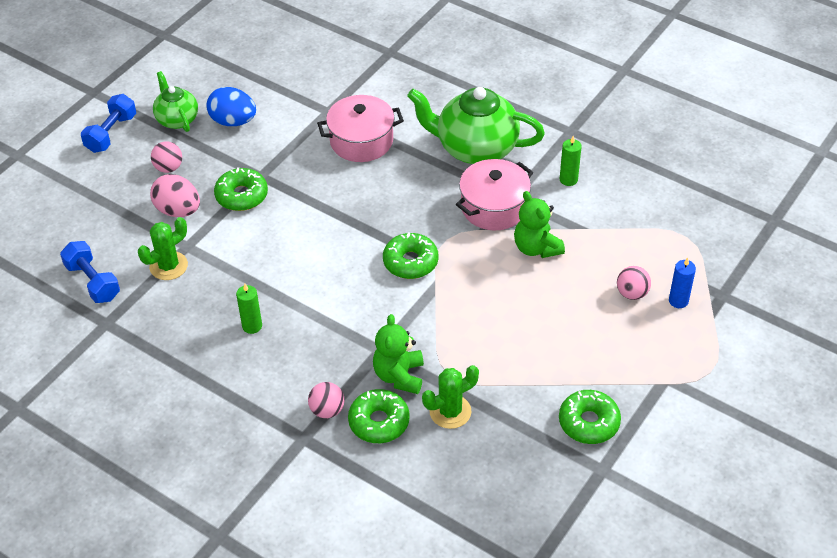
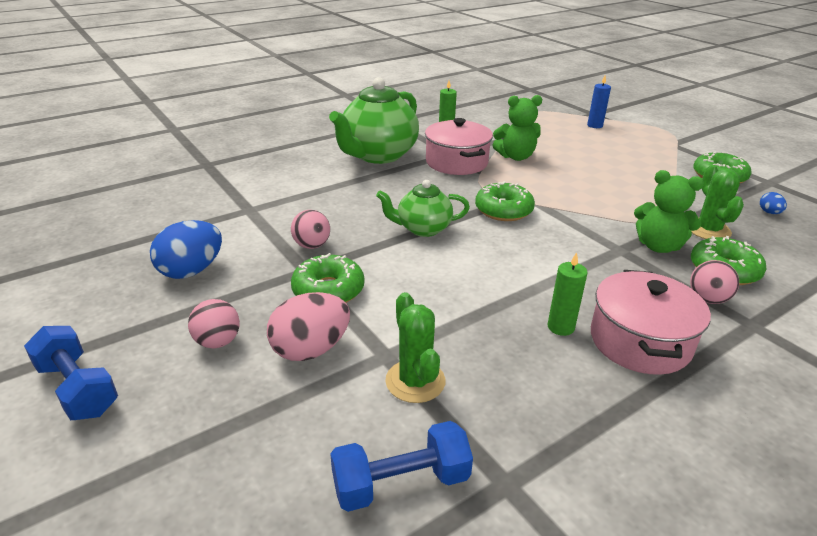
camera: 70 degrees left, 15 degrees down
green teapot [153,71,198,132] -> green teapot moved to [376,180,470,237]
pink pot [317,95,404,162] -> pink pot moved to [591,270,711,375]
pink ball [617,266,651,300] -> pink ball moved to [291,210,330,249]
none -> blue egg [760,192,787,214]

